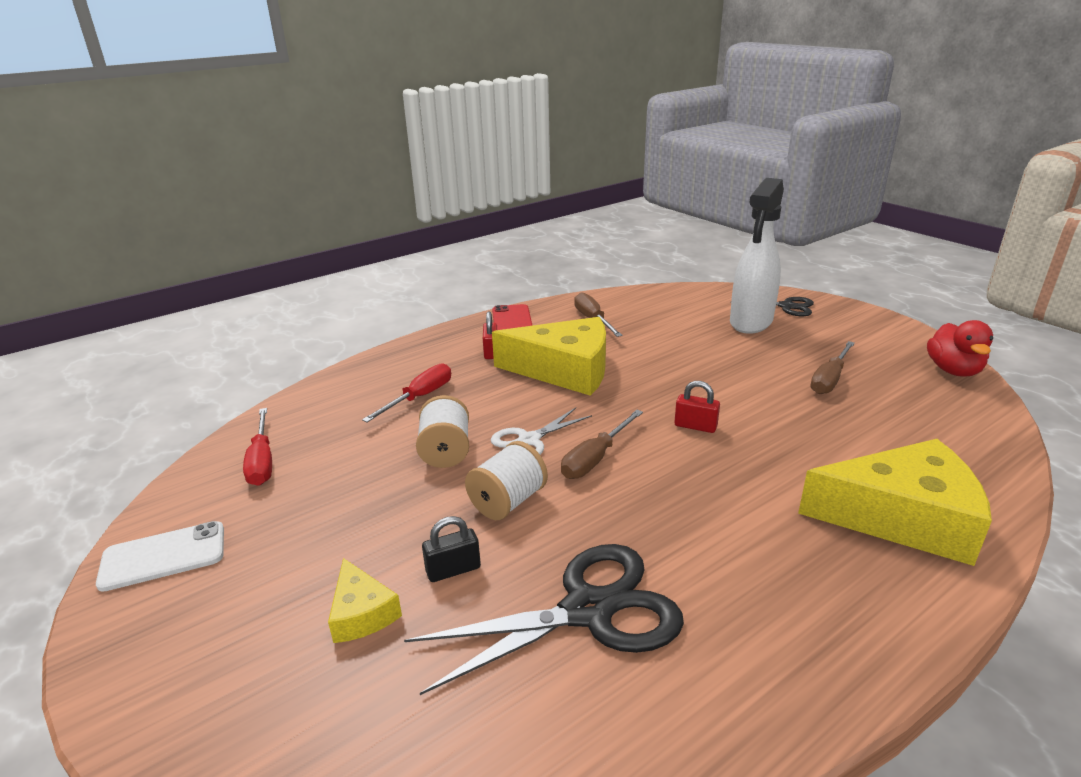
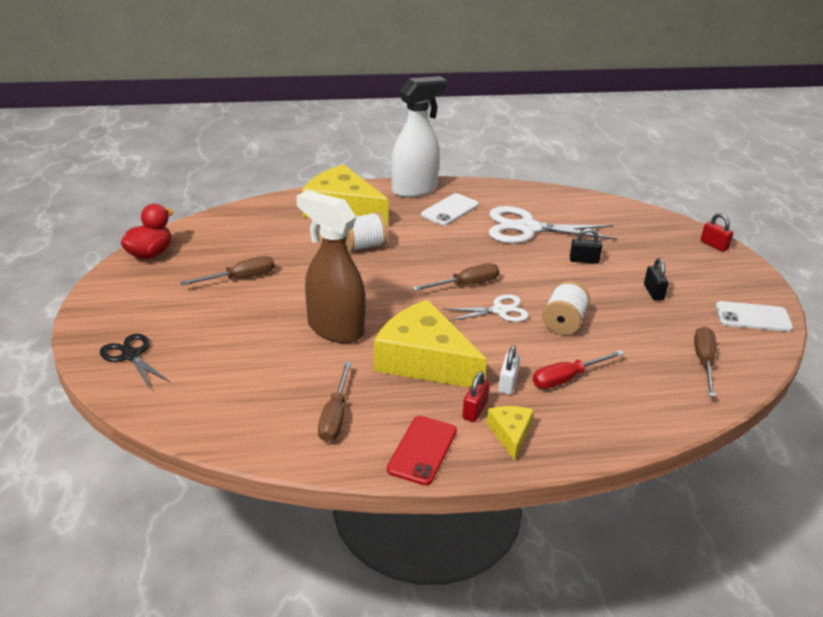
camera: 155 degrees left, 5 degrees up
red screwdriver [243,408,272,486] -> brown screwdriver [694,327,716,397]
yellow cheese [328,558,402,643] -> yellow cheese moved to [486,406,534,461]
black scissors [404,544,684,695] -> white scissors [489,206,617,244]
white spool [465,441,548,520] -> white spool moved to [345,212,387,252]
red padlock [675,381,720,433] -> red padlock moved to [701,213,734,252]
white spray bottle [730,178,784,334] -> white spray bottle moved to [391,76,447,198]
none -> brown spray bottle [296,190,366,343]
none -> white phone [421,193,479,226]
none -> white padlock [498,345,520,395]
none -> black padlock [644,258,669,301]

